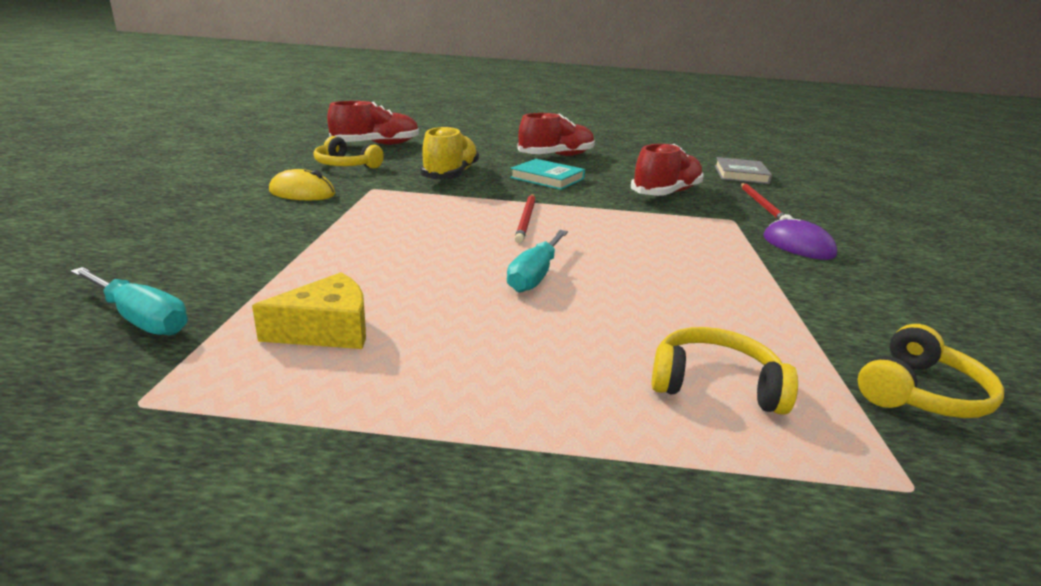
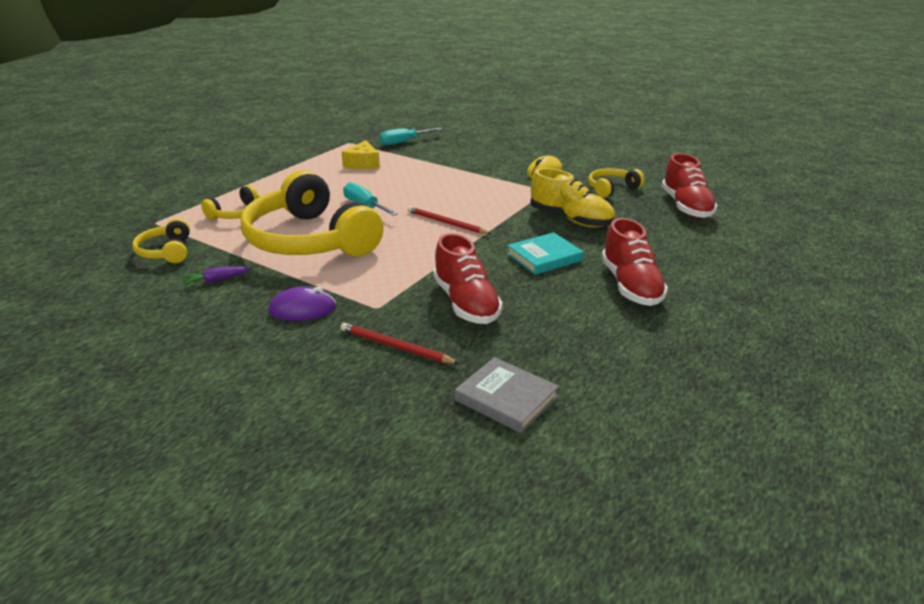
camera: 120 degrees right, 5 degrees up
none -> purple carrot [181,266,251,285]
none -> yellow headphones [241,170,383,256]

